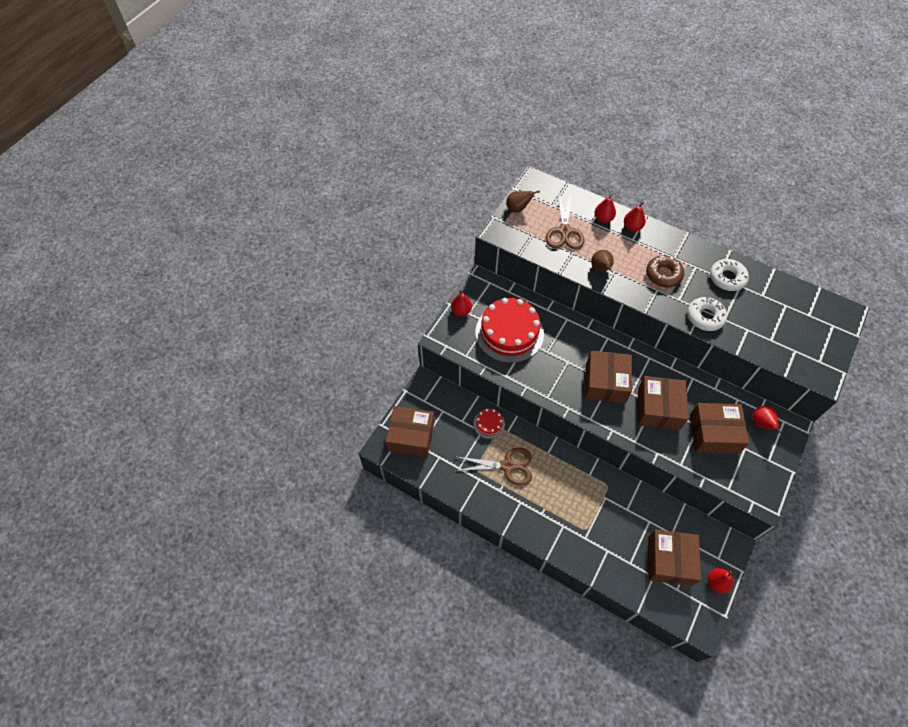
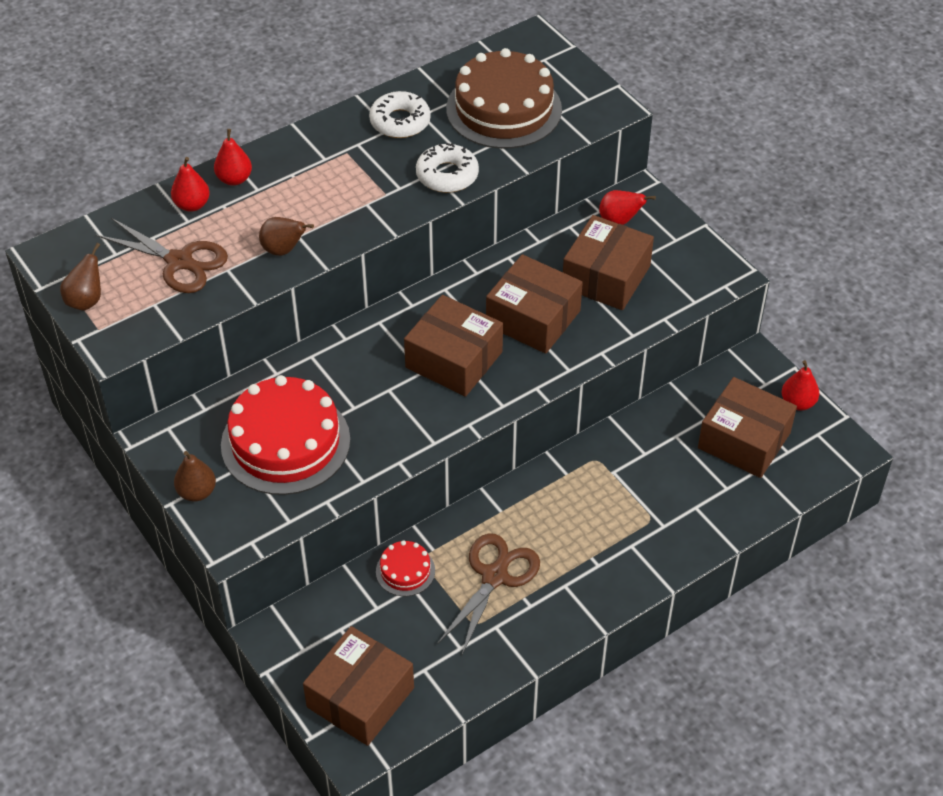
camera: 65 degrees left, 10 degrees down
red pear [451,290,472,316] -> brown pear [174,451,216,502]
brown donut [646,255,684,288] -> none
none -> brown cake [446,48,562,149]

